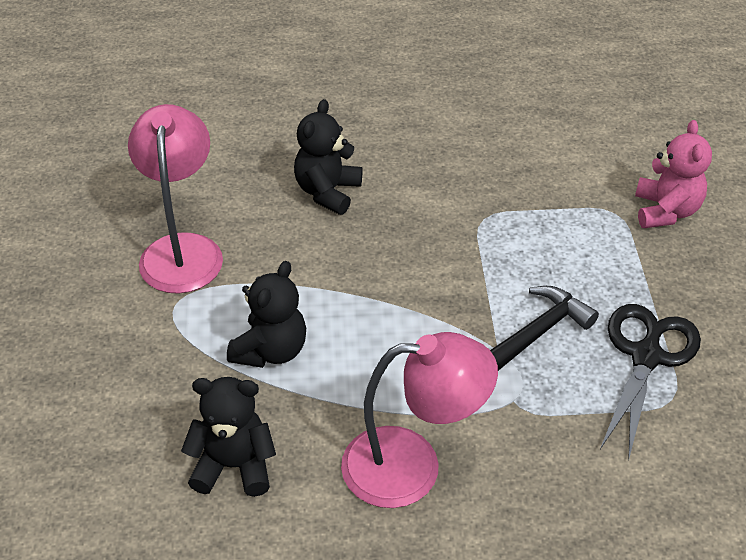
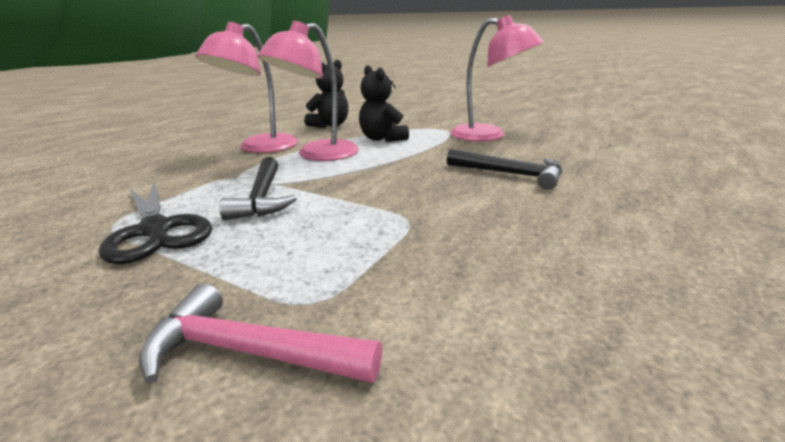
camera: 125 degrees right, 20 degrees down
black teddy bear [294,99,362,215] -> black hammer [447,149,562,190]
pink teddy bear [635,120,712,228] -> pink hammer [139,284,382,384]
none -> pink lamp [257,21,359,161]

